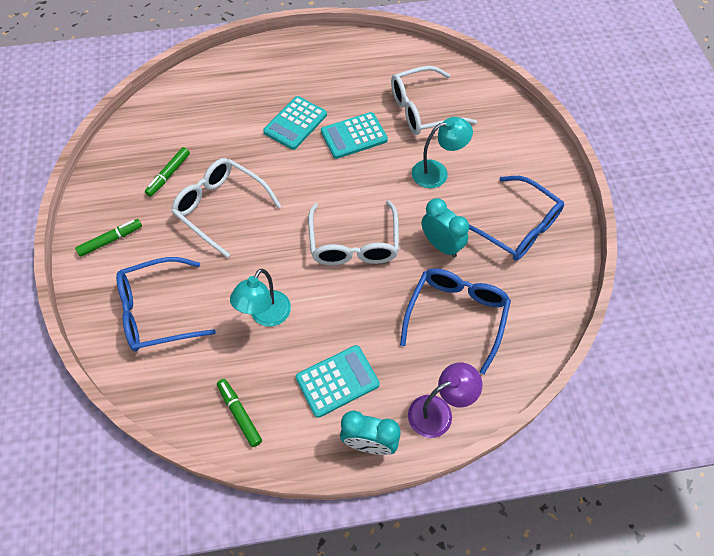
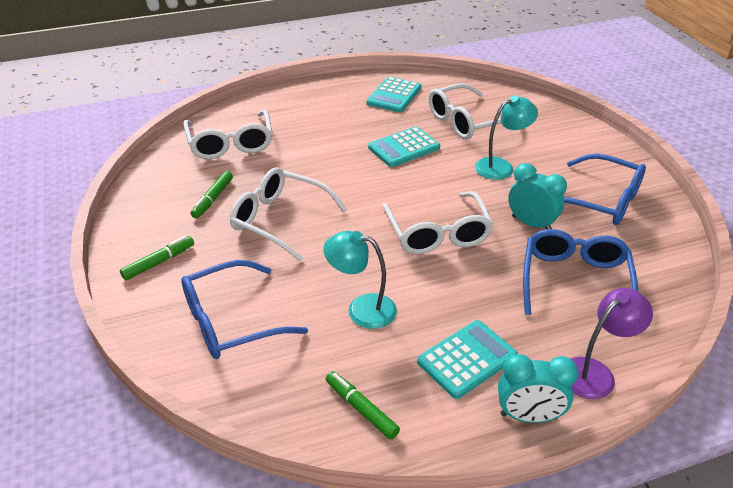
camera: 10 degrees left, 20 degrees down
turquoise lamp [230,269,291,327] -> turquoise lamp turned 90 degrees clockwise [323,231,397,329]
turquoise calculator [263,96,327,150] -> turquoise calculator moved to [367,77,421,112]
none -> white glasses [183,109,272,159]

